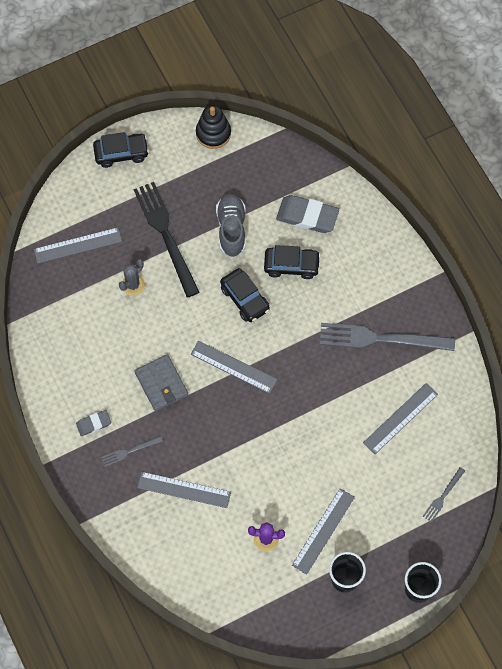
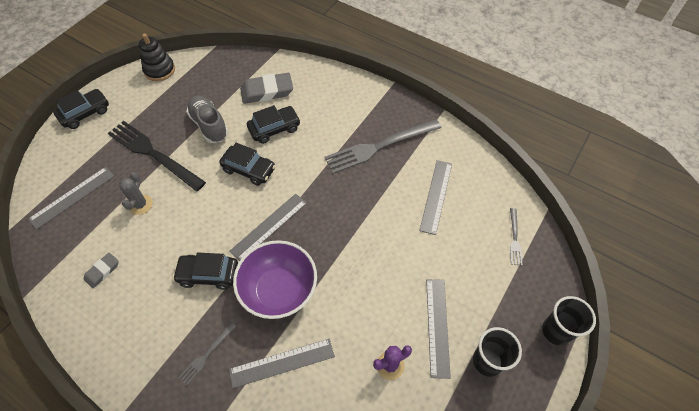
camera: 30 degrees left, 10 degrees down
grey eraser [76,410,111,436] -> grey eraser moved to [84,253,119,288]
grey wallet [134,355,188,411] -> black car [173,253,238,290]
grey ruler [191,340,278,394] -> grey ruler turned 45 degrees counterclockwise [230,194,307,261]
none -> purple bowl [233,240,317,319]

